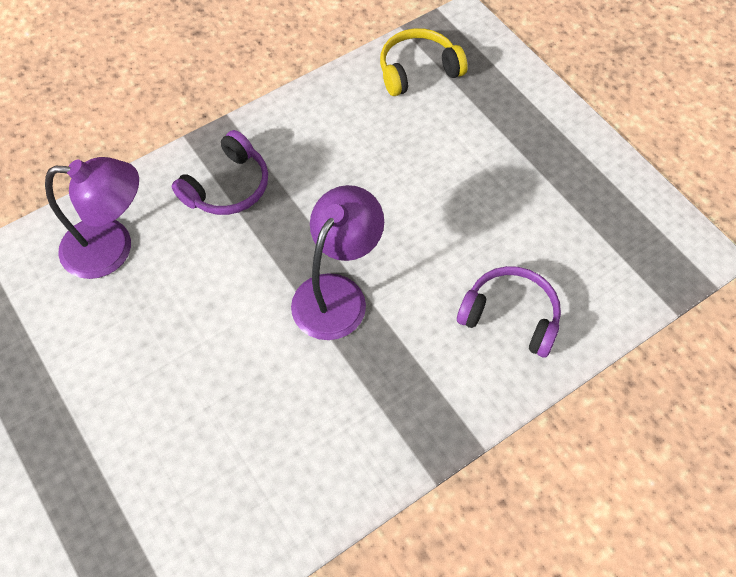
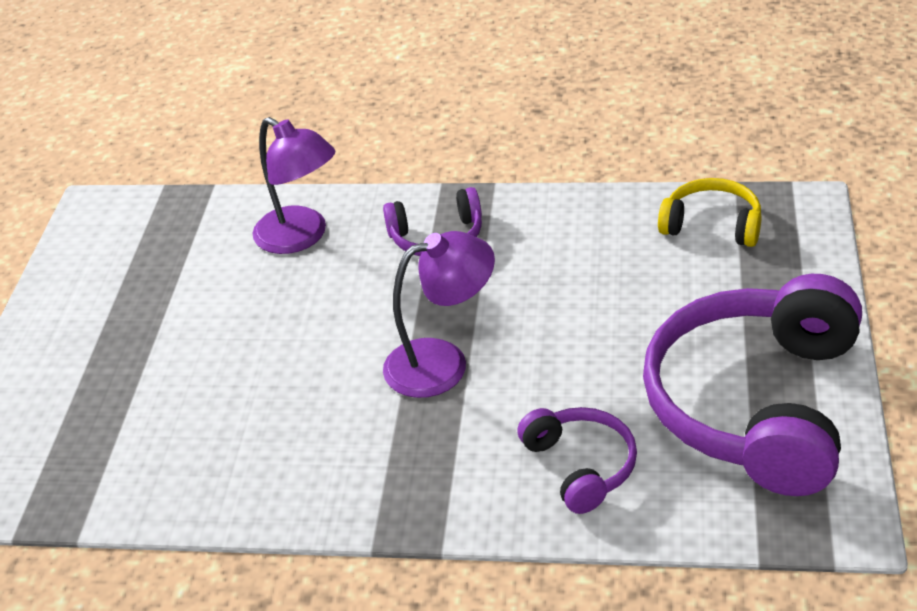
camera: 45 degrees right, 20 degrees down
none -> purple headphones [643,274,862,496]

